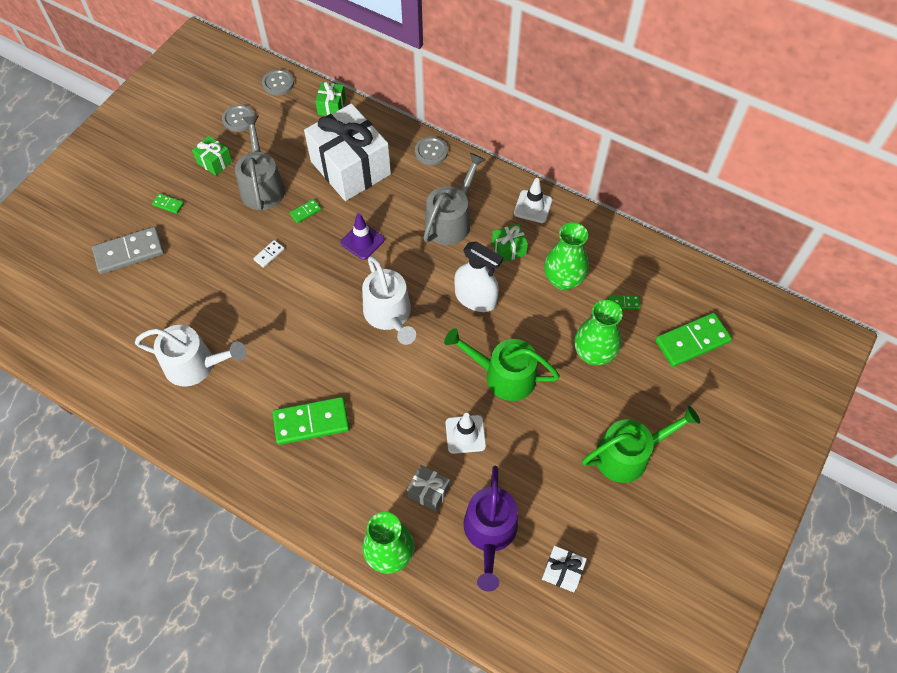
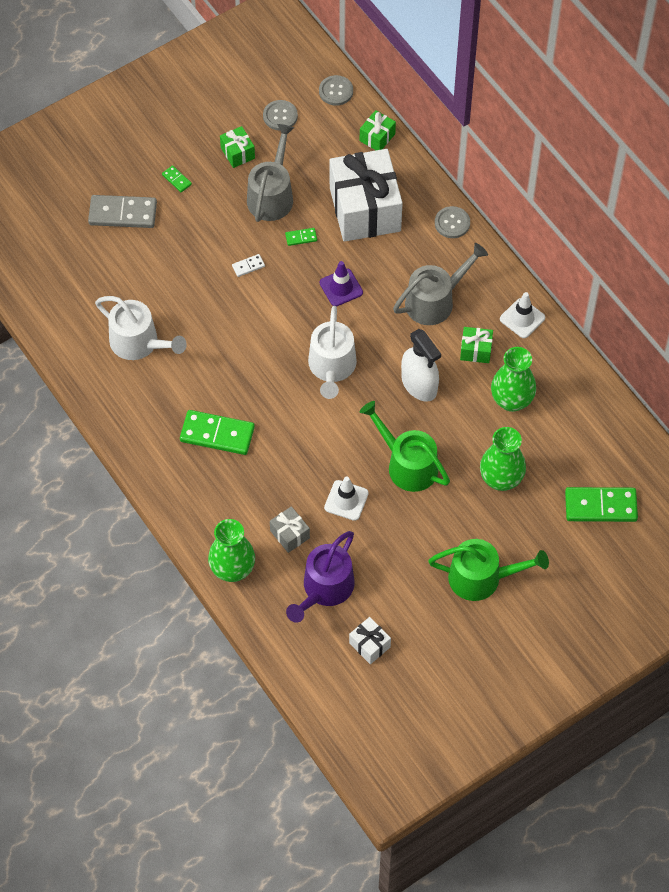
camera: 25 degrees right, 0 degrees up
green domino [608,295,640,309] -> none

